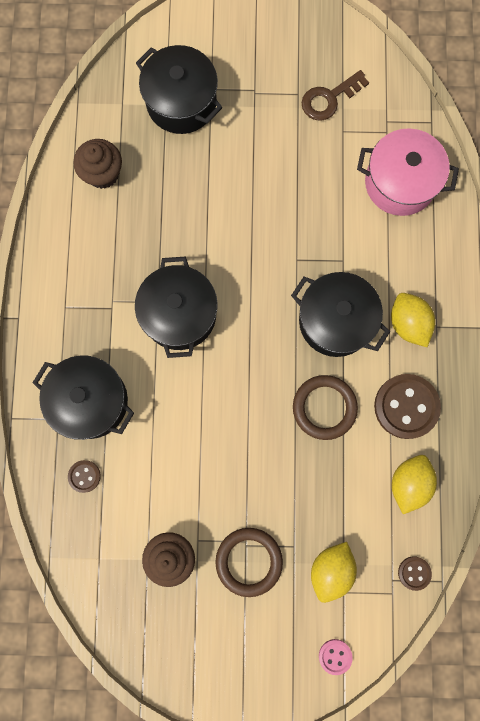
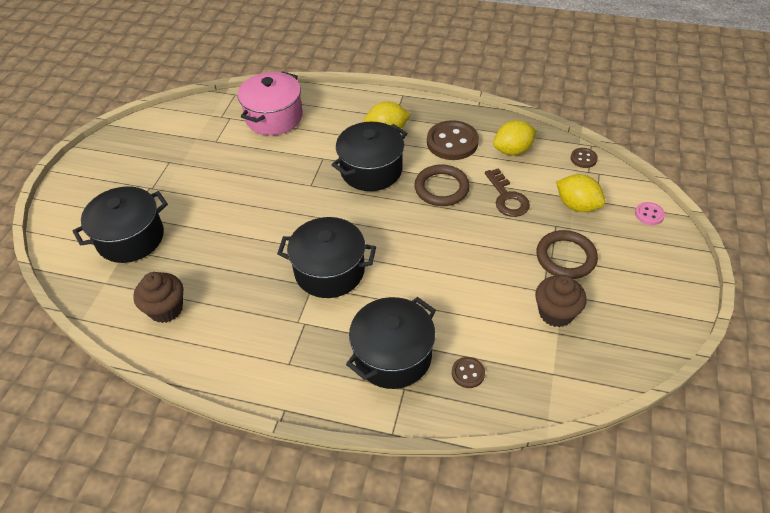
camera: 75 degrees left, 30 degrees down
brown key [302,70,369,121] -> brown key moved to [485,168,530,217]
yellow lemon [392,455,437,514] -> yellow lemon turned 60 degrees counterclockwise [493,120,537,155]

